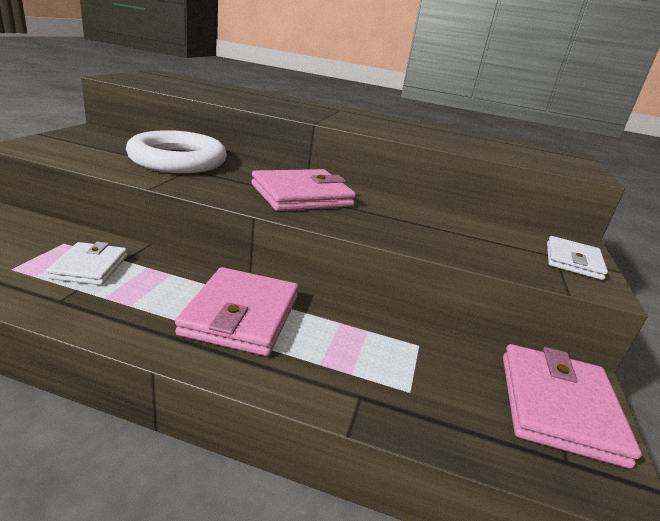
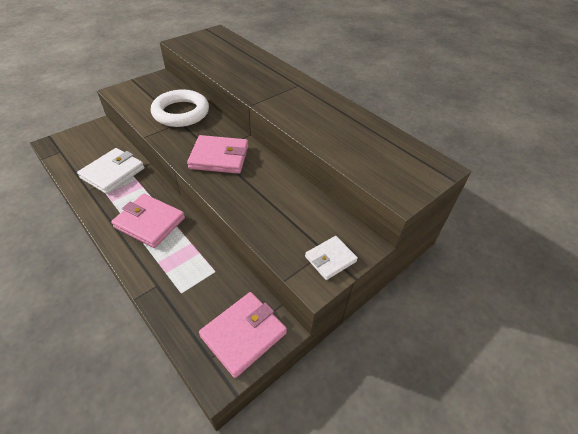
camera: 35 degrees right, 20 degrees up
white wallet [46,242,127,285] -> white wallet [77,148,145,194], size x1.61
pink wallet [175,267,299,356] -> pink wallet turned 75 degrees clockwise [111,194,185,248]

